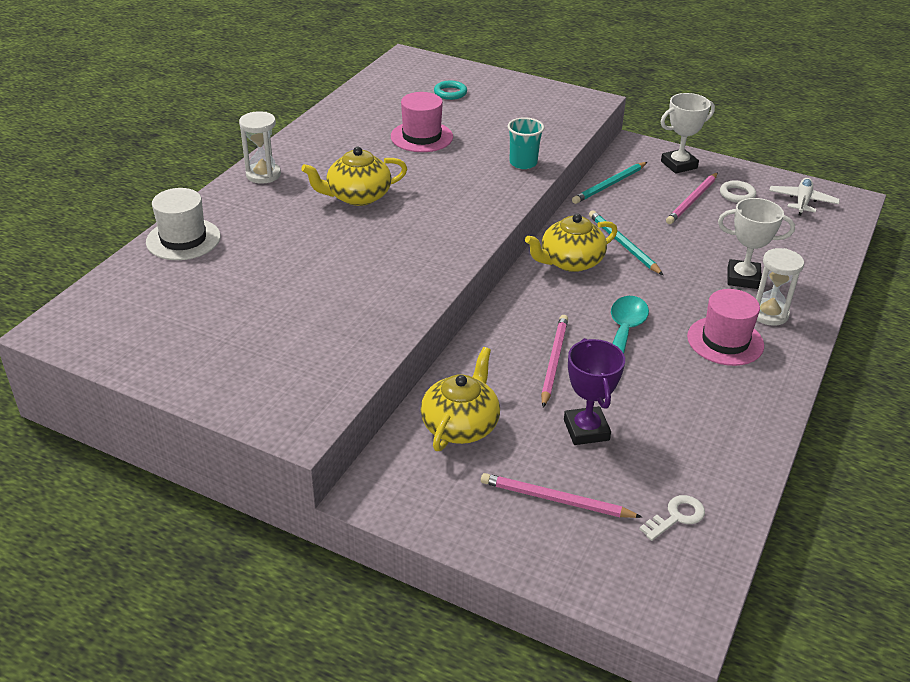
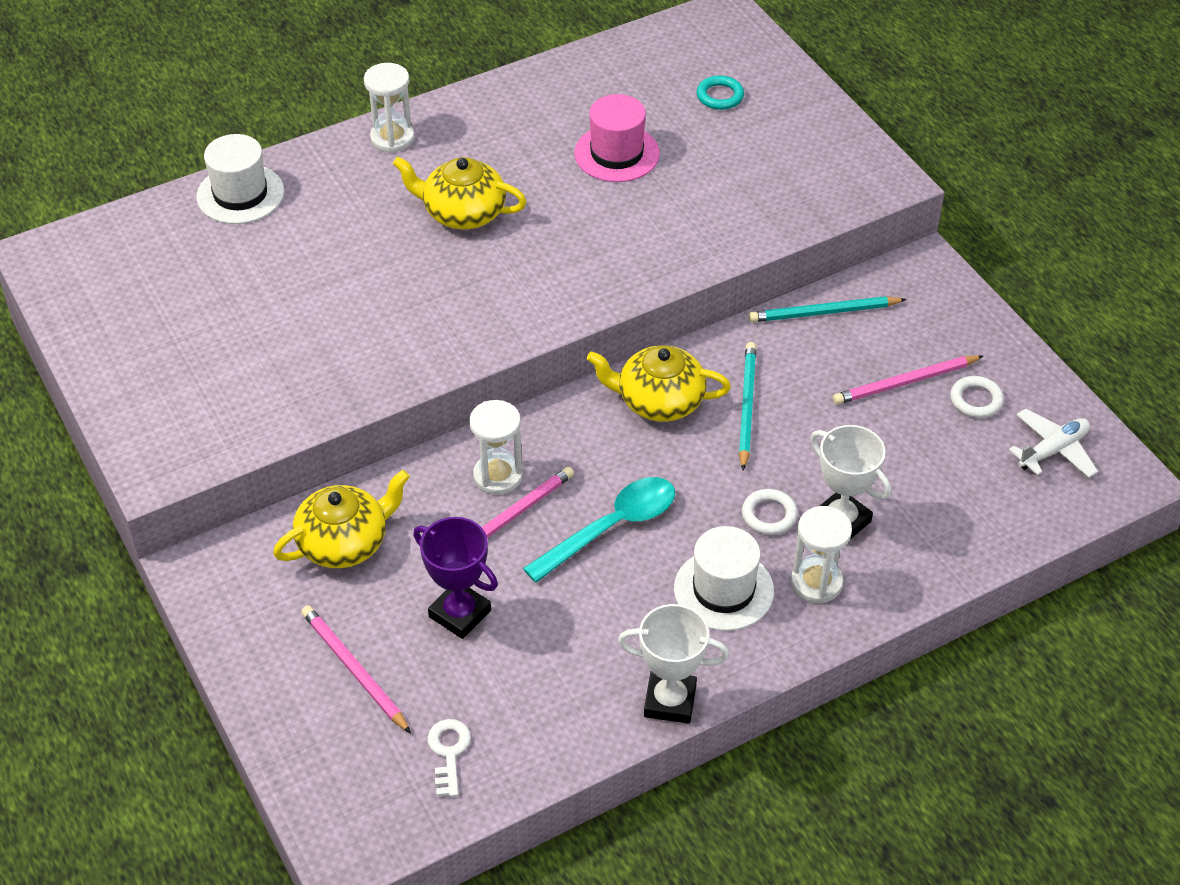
camera: 35 degrees right, 10 degrees up
turquoise cup [507,117,544,169] -> none
purple trophy [564,338,625,445] -> purple trophy turned 75 degrees counterclockwise [413,517,498,639]
white key [639,495,705,541] -> white key turned 90 degrees counterclockwise [427,719,471,797]
white trophy [661,93,715,174] -> white trophy moved to [618,604,729,724]
pink hat [687,289,764,366] -> white hat [674,526,774,631]
none -> white hourglass [469,400,523,495]
none -> white ring [742,489,798,535]

